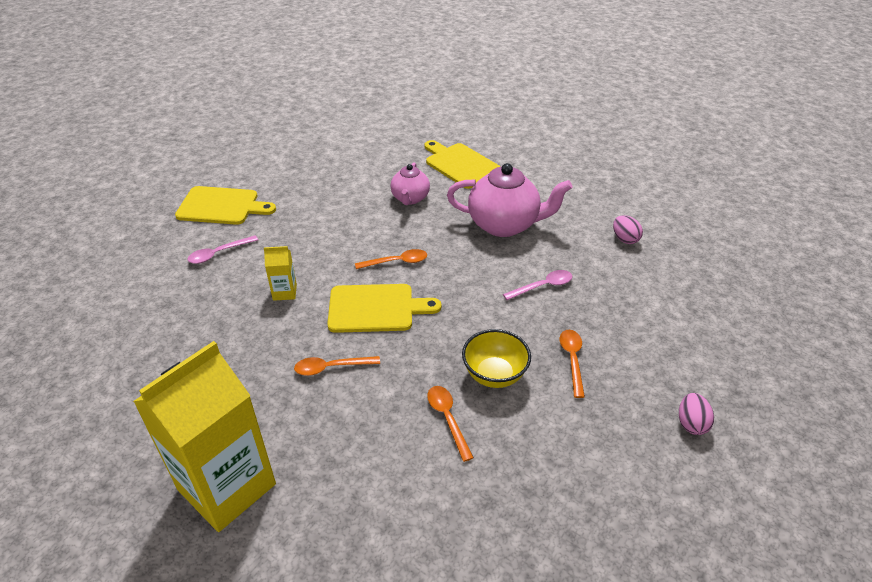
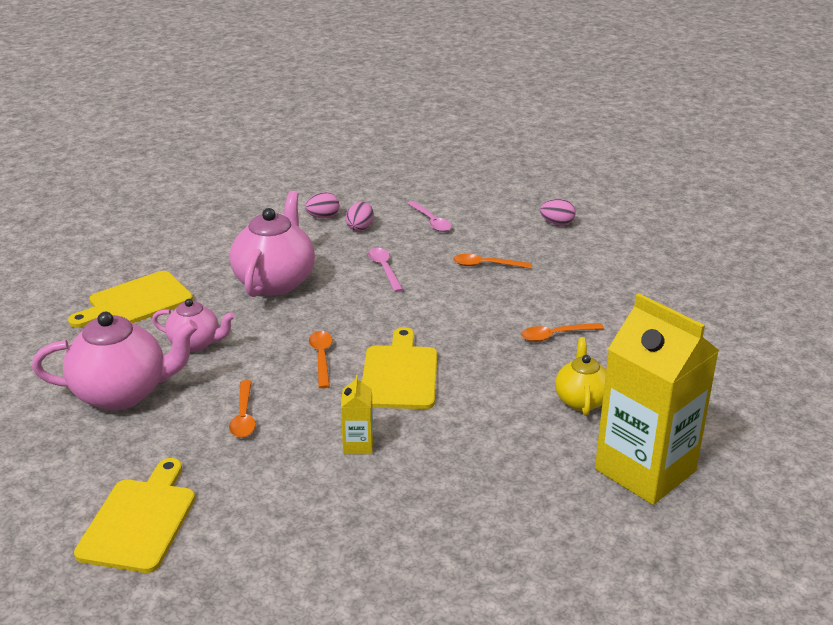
camera: 85 degrees left, 10 degrees down
pink spoon [187,235,258,264] -> pink spoon moved to [407,201,452,232]
orange spoon [294,356,380,376] -> orange spoon moved to [229,380,256,438]
yellow bowl [462,329,531,388] -> none
none -> pink teapot [32,312,198,410]
none -> pink egg [345,202,373,231]
none -> yellow teapot [555,337,606,416]

